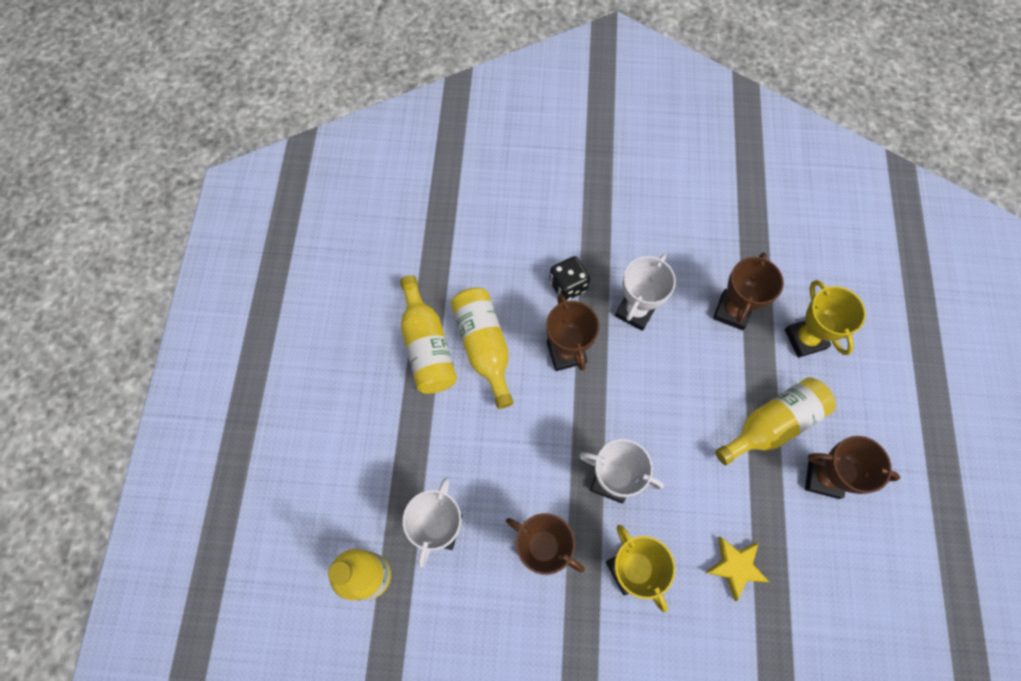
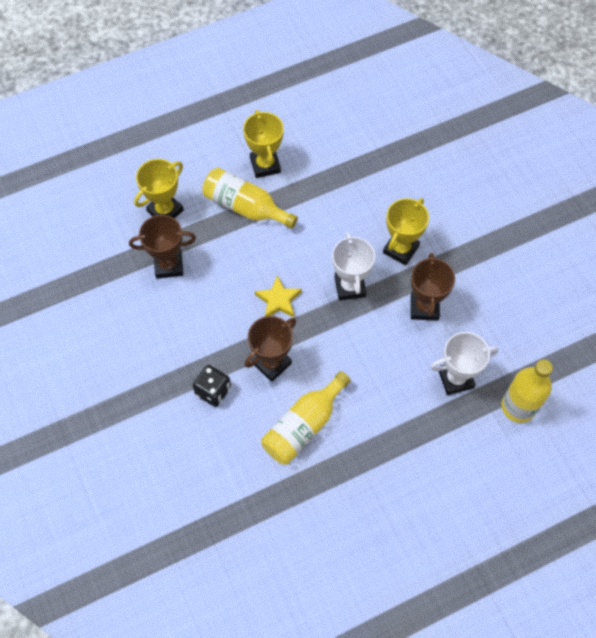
camera: 120 degrees left, 5 degrees down
yellow bottle [400,275,457,394] -> none
white trophy [615,254,676,331] -> none
yellow star [705,537,769,601] -> yellow star moved to [255,275,302,317]
brown trophy [805,436,900,499] -> yellow trophy [243,110,284,178]

